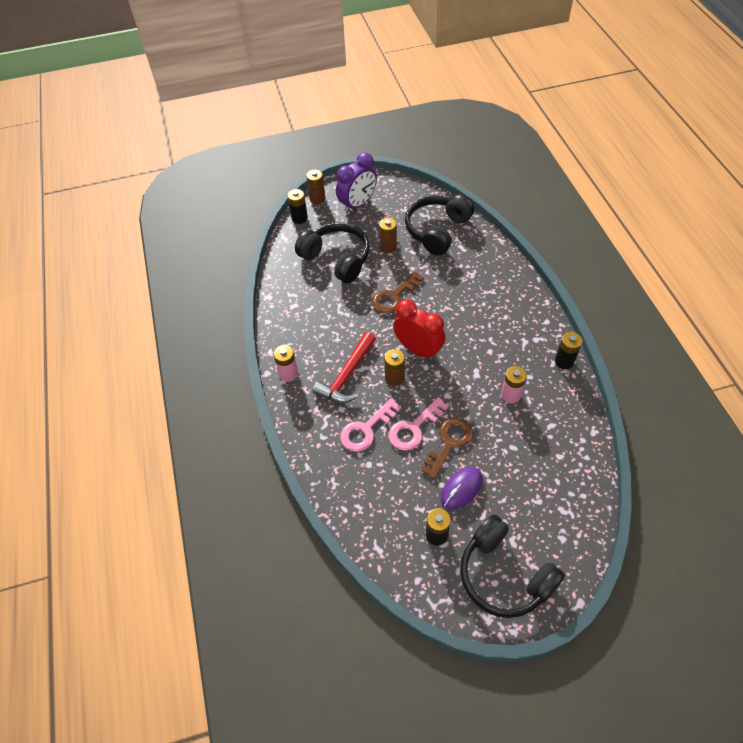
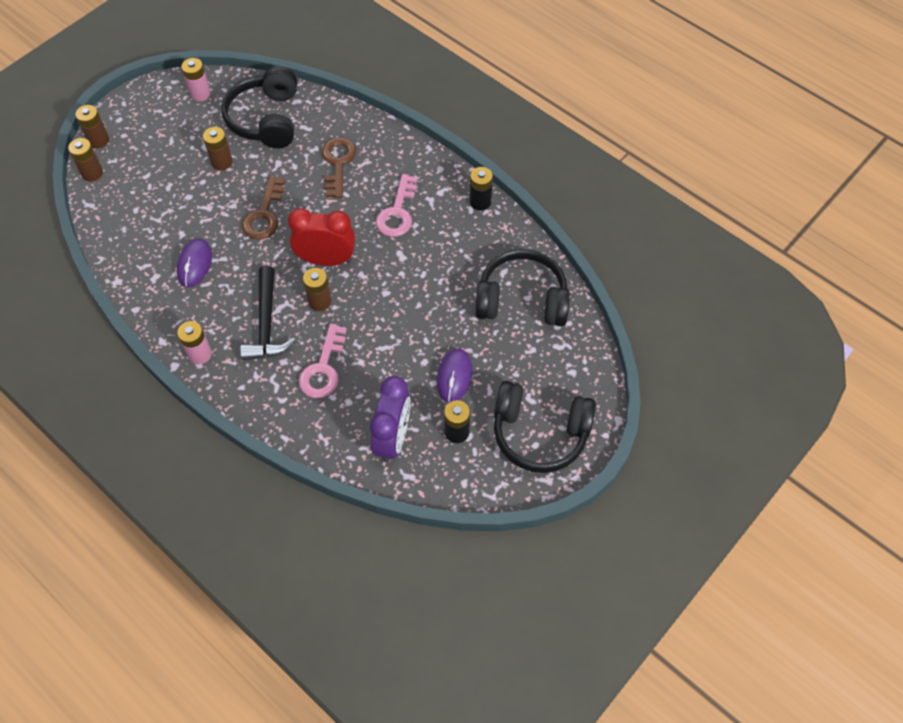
camera: 35 degrees left, 5 degrees up
black battery [287,189,308,224] -> brown battery [68,138,103,182]
black headphones [295,223,370,284] -> black headphones moved to [475,249,570,327]
red hammer [312,332,376,403] -> black hammer [240,266,296,361]
purple clock [336,152,377,213] -> purple clock moved to [370,376,411,463]
pink key [388,397,449,451] -> pink key moved to [376,174,417,237]
brown key [421,418,473,479] -> brown key moved to [322,137,356,198]
pink battery [501,366,527,403] -> pink battery moved to [181,58,211,101]
none -> purple mouse [177,239,212,287]

